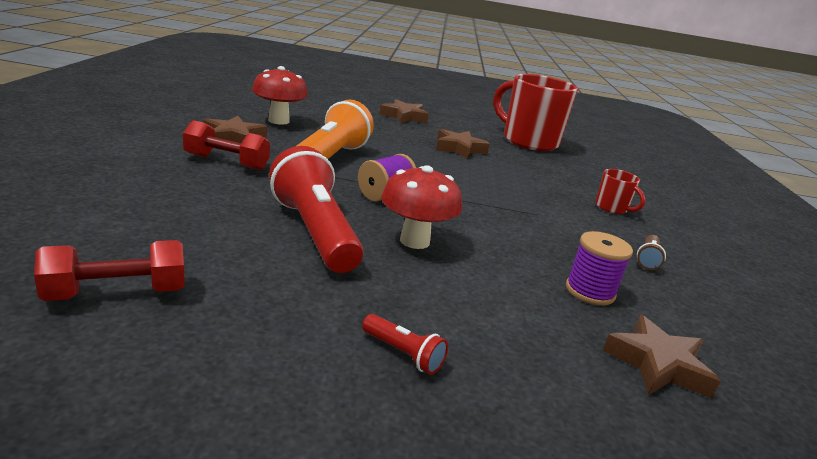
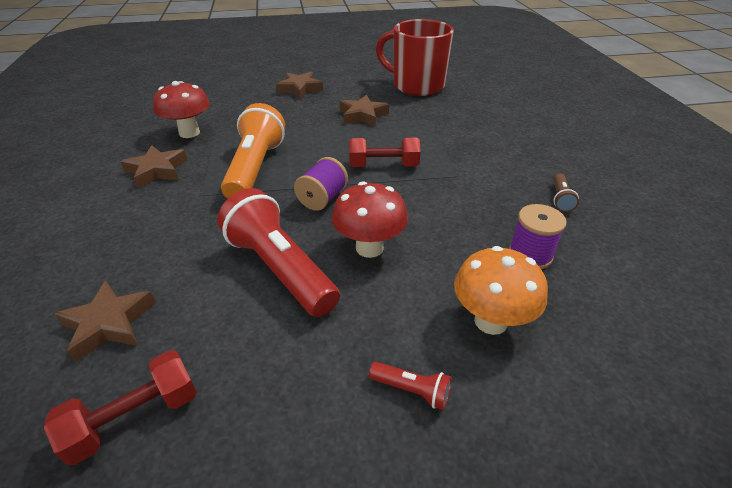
camera: 10 degrees left, 15 degrees up
red dumbbell [183,120,270,170] -> red dumbbell moved to [349,138,421,167]
red mug [595,169,645,214] -> none
brown star [602,315,721,398] -> brown star moved to [55,280,156,362]
none -> orange mushroom [454,246,548,335]

